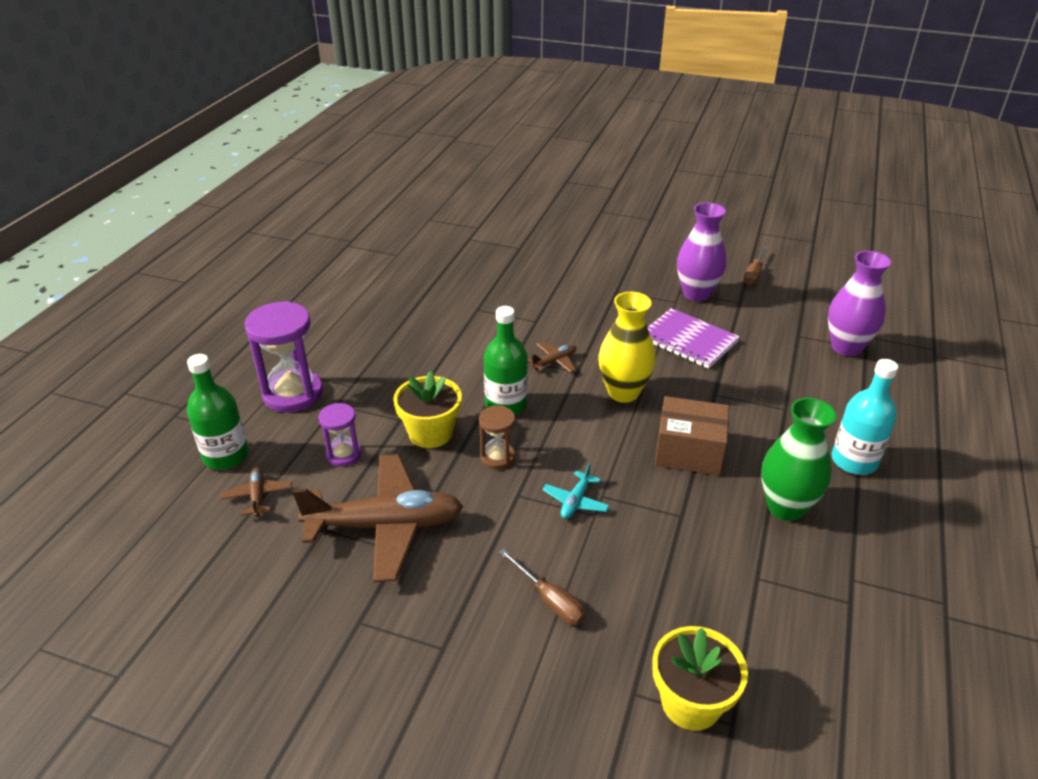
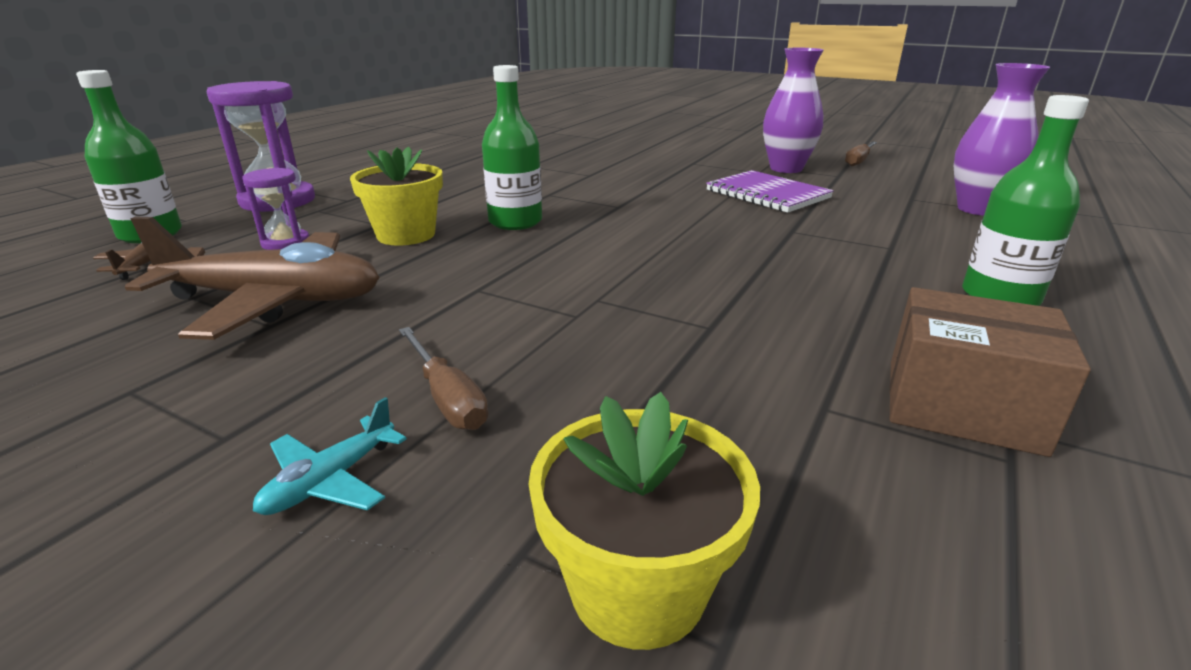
camera: 10 degrees right, 10 degrees down
brown hourglass [479,406,515,469] -> none
brown plane [528,342,576,373] -> none
turquoise plane [542,463,610,519] -> turquoise plane moved to [253,397,407,515]
yellow vase [598,292,656,403] -> none
brown box [655,396,729,476] -> brown box moved to [889,287,1091,457]
green vase [761,398,837,521] -> none
turquoise bottle [832,359,898,475] -> green bottle [962,95,1089,306]

